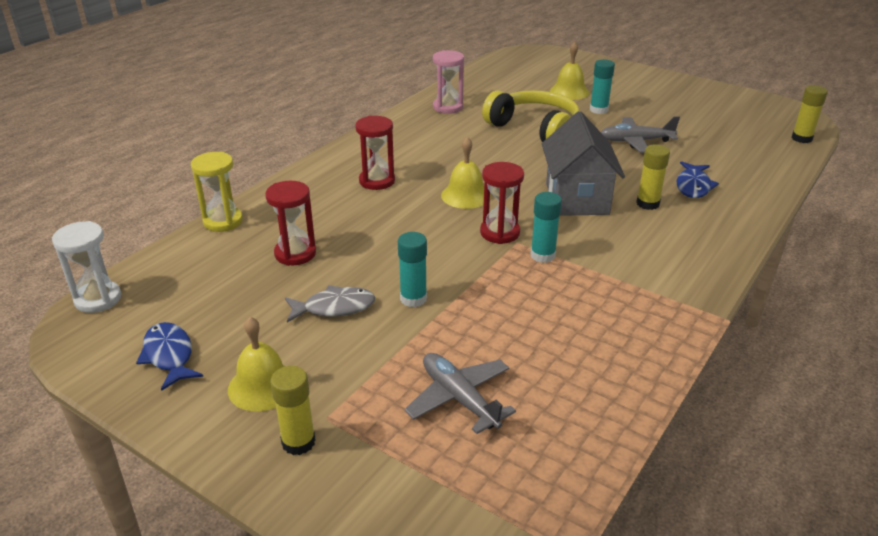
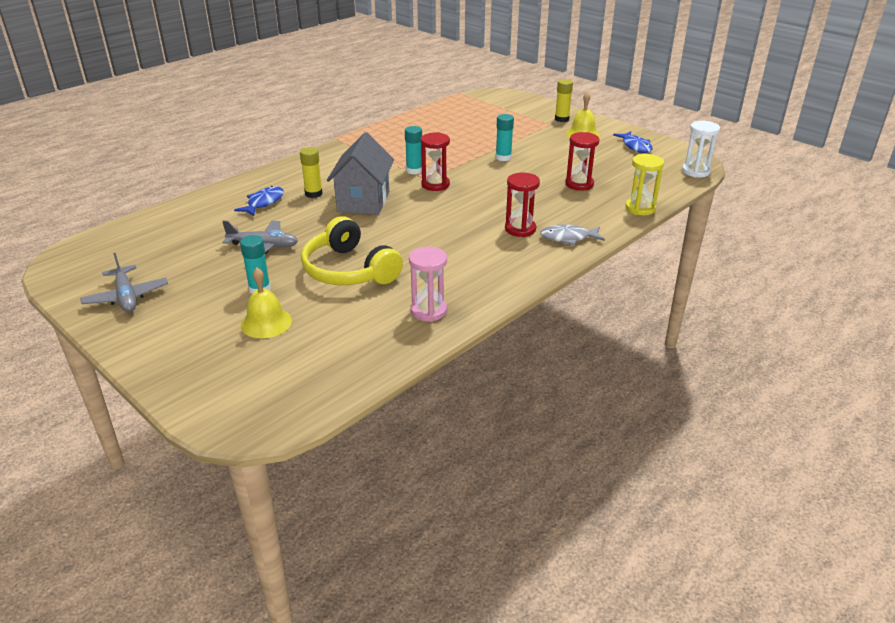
camera: 170 degrees left, 0 degrees up
grey fish [285,285,375,323] -> grey fish moved to [540,224,605,245]
grey plane [404,353,516,434] -> grey plane moved to [80,253,168,312]
yellow bell [441,137,491,209] -> none
yellow glue stick [792,85,828,143] -> none

